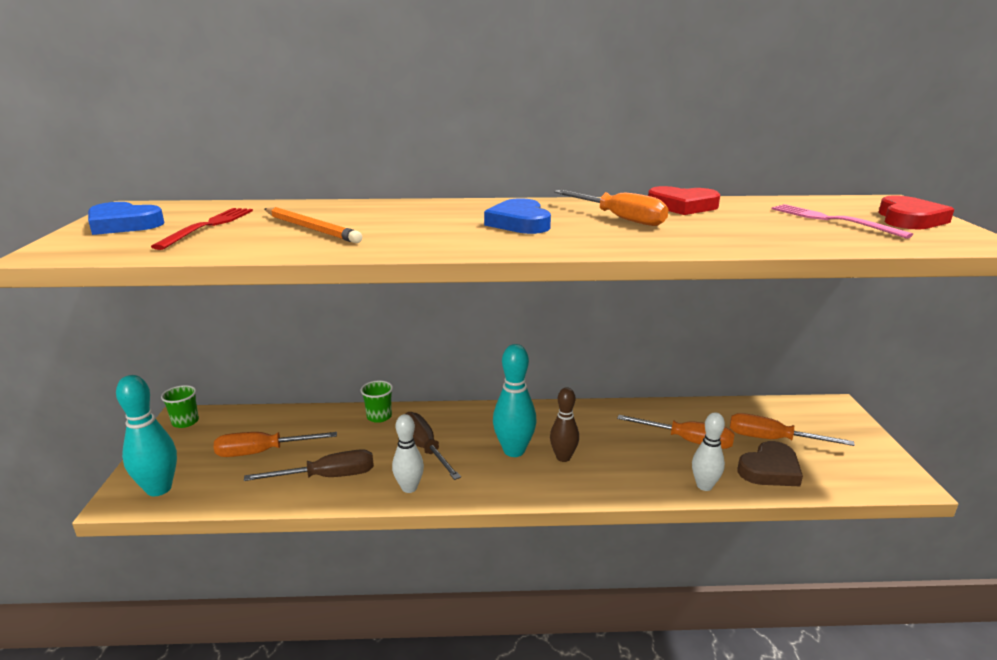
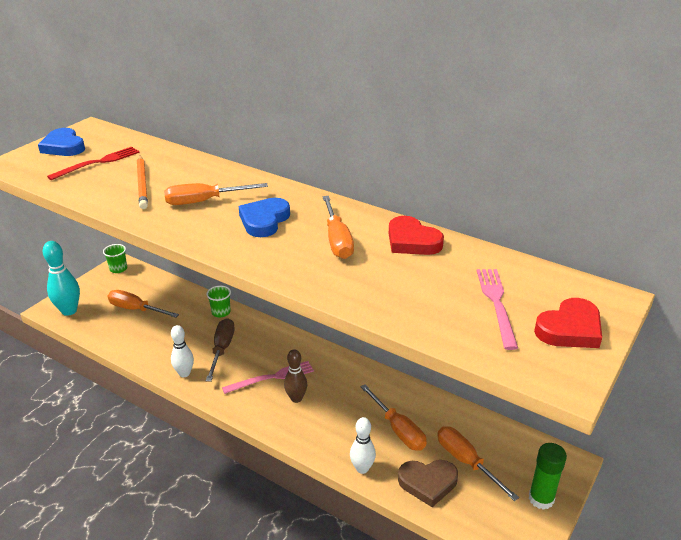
camera: 35 degrees right, 10 degrees up
brown screwdriver [244,449,374,481] -> none
turquoise bowling pin [493,344,537,457] -> pink fork [222,361,314,394]
none -> orange screwdriver [164,183,268,205]
none -> green glue stick [529,443,567,510]

